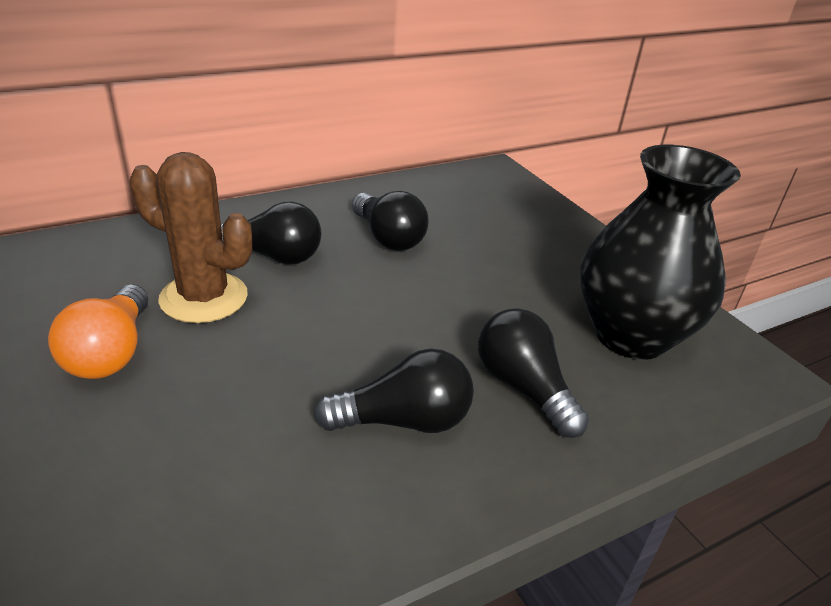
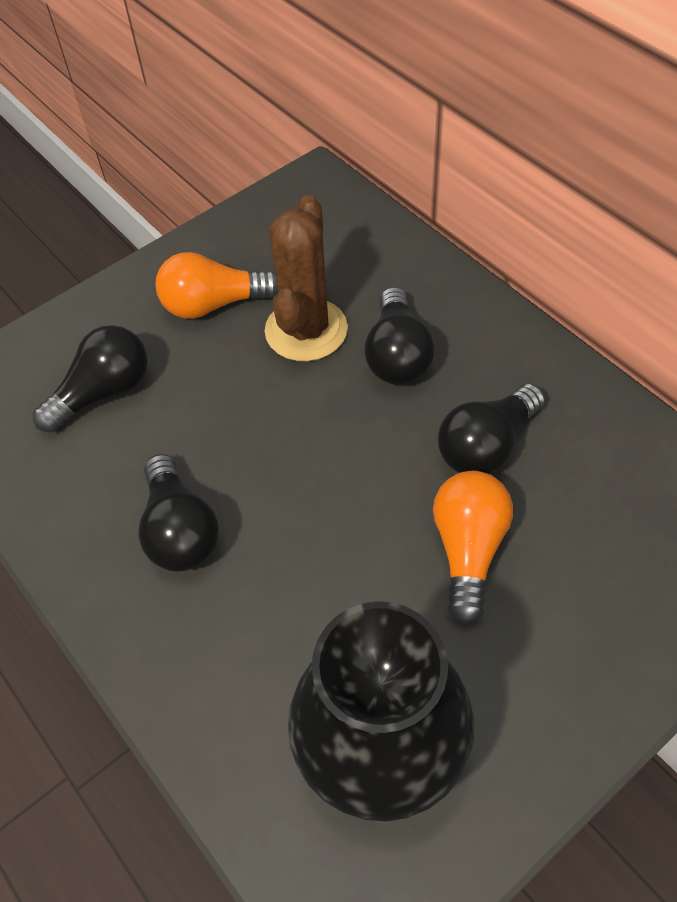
camera: 85 degrees right, 20 degrees up
black light bulb [478,308,589,438] -> black light bulb moved to [33,325,148,433]
none -> orange light bulb [433,471,513,624]

